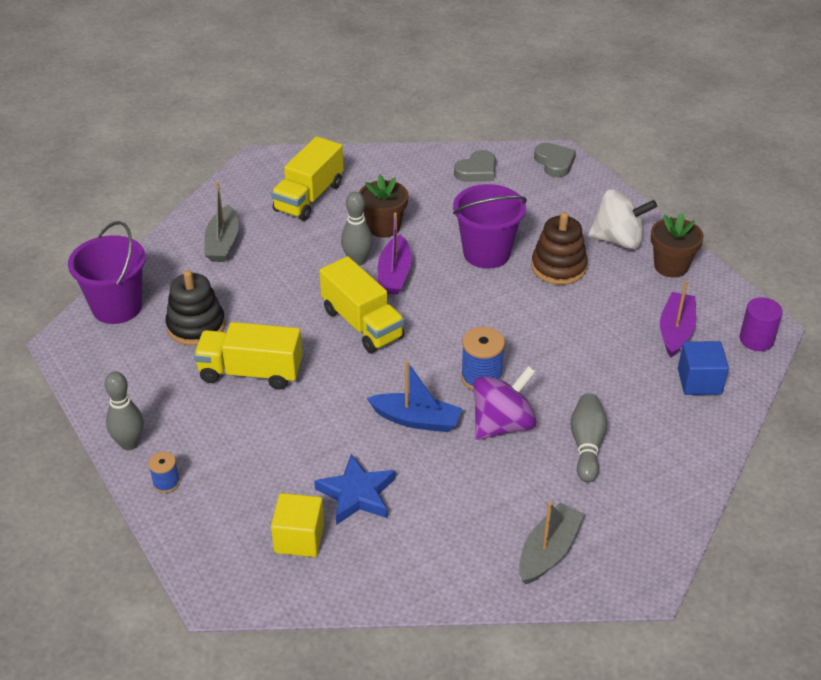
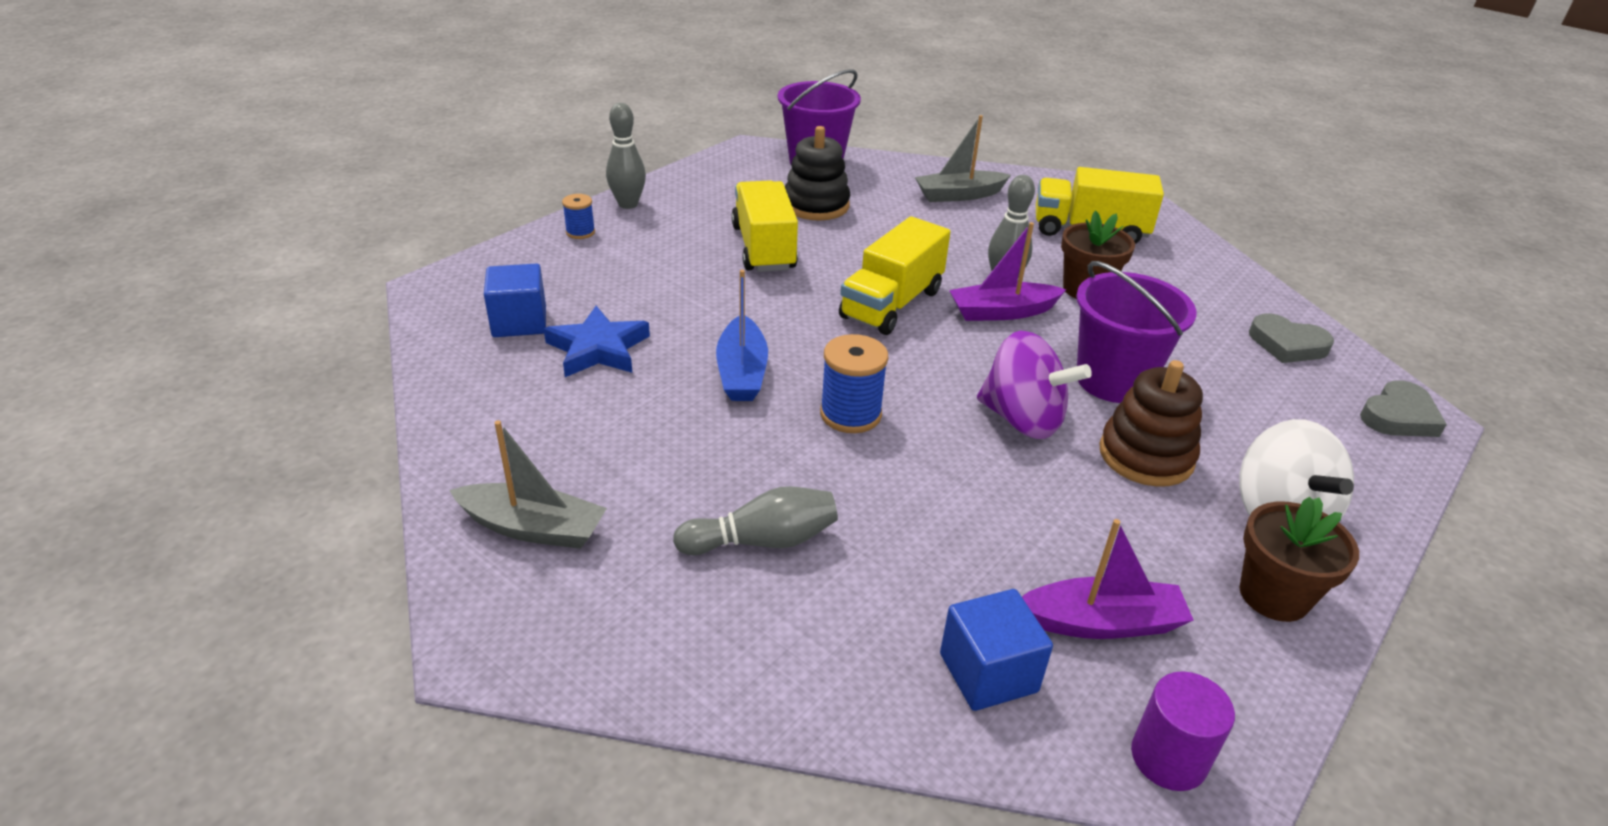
camera: 70 degrees right, 5 degrees down
yellow cube [271,493,324,557] -> blue cube [484,263,546,337]
purple spinning top [473,366,537,440] -> purple spinning top moved to [977,330,1092,439]

